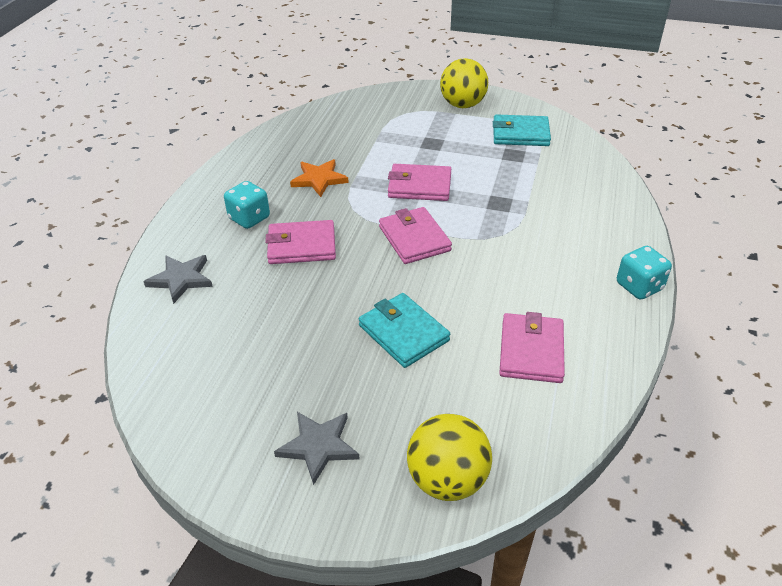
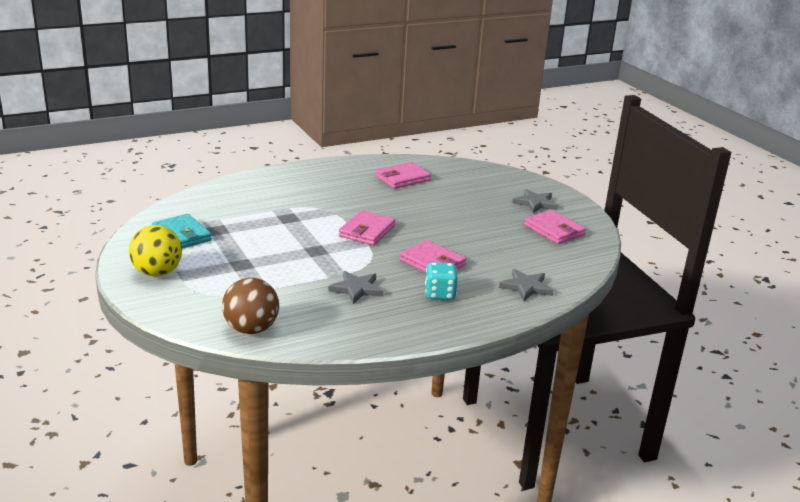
camera: 135 degrees left, 15 degrees down
orange star [290,159,349,197] -> grey star [328,271,383,304]
turquoise wallet [359,293,450,368] -> none
pink wallet [388,164,451,201] -> pink wallet moved to [524,210,586,244]
yellow ball [407,414,492,501] -> none
turquoise dice [617,246,672,300] -> none
none -> brown ball [222,278,279,334]

